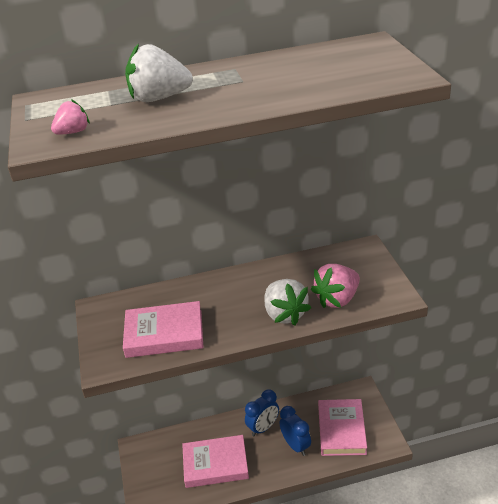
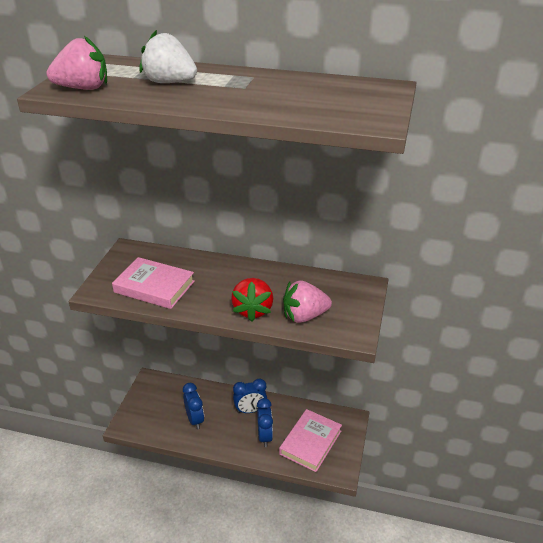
camera: 25 degrees right, 0 degrees up
pink strawberry [51,99,90,135] -> pink strawberry [46,36,107,90], size x1.83
pink book [182,435,249,488] -> blue clock [183,383,204,429]
white strawberry [264,279,311,325] -> red strawberry [231,278,273,322]

